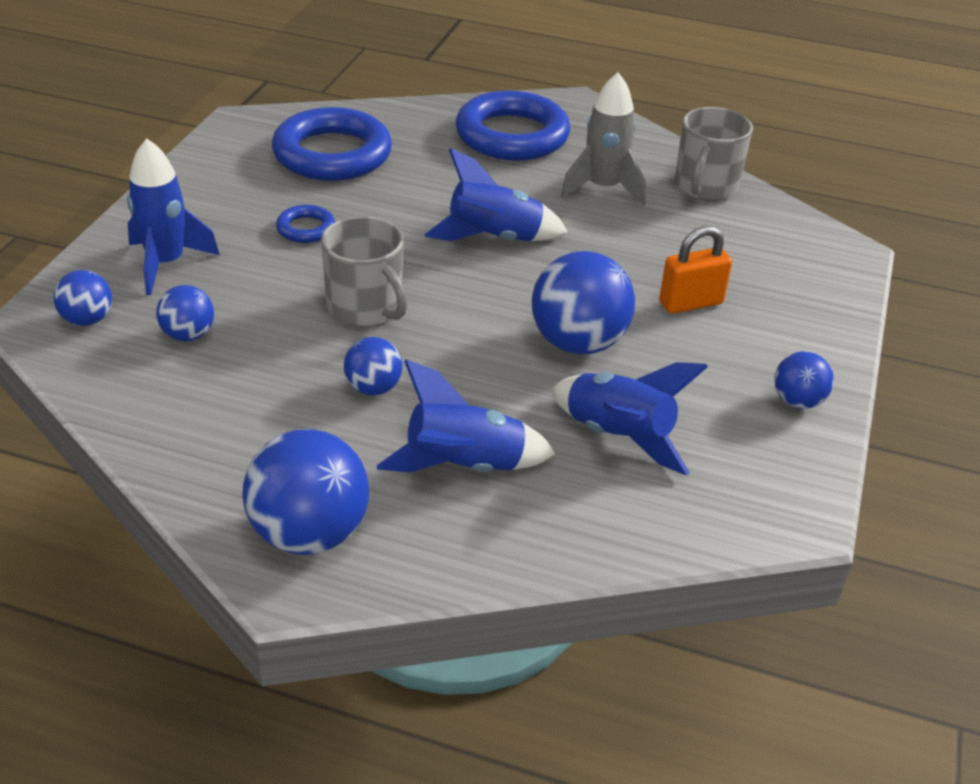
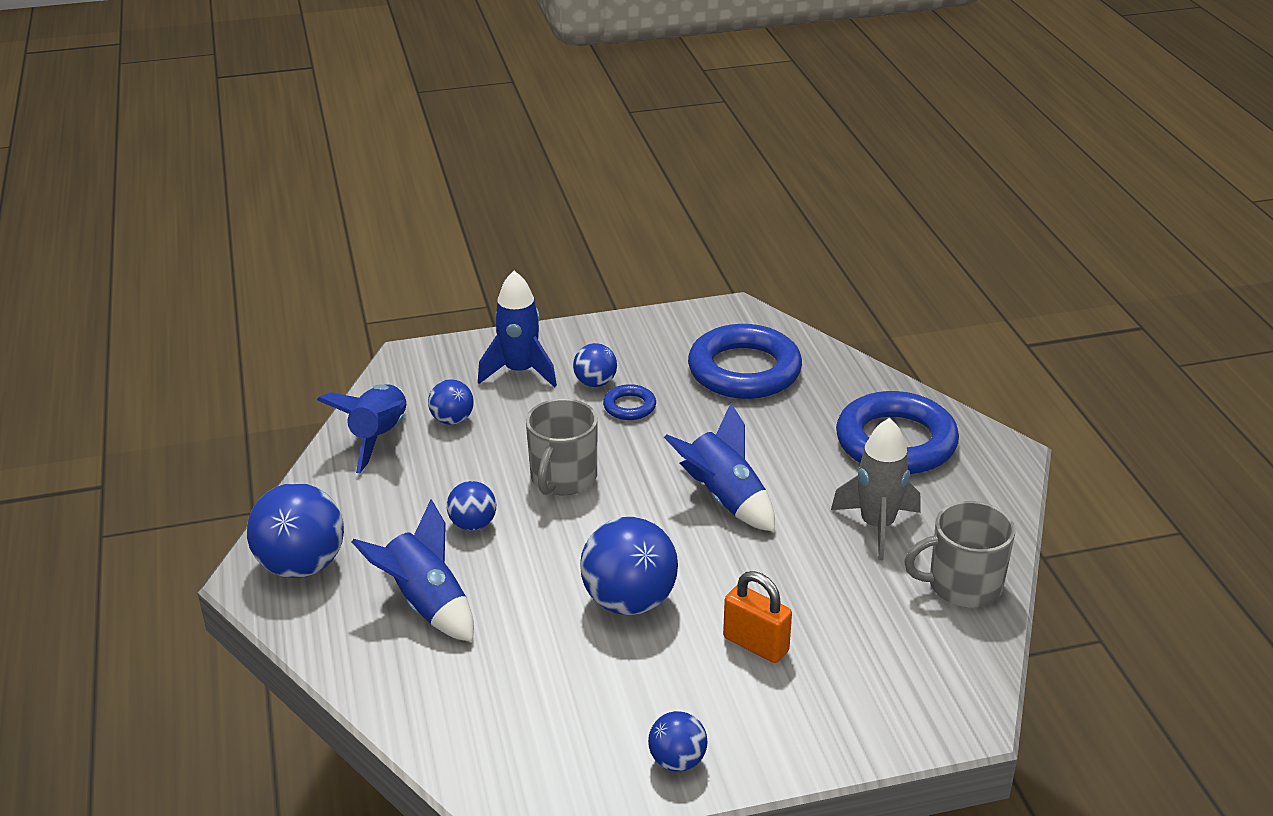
camera: 60 degrees right, 5 degrees down
blue ball [54,270,112,326] -> blue ball moved to [573,343,617,387]
blue rocket [551,362,708,476] -> blue rocket moved to [317,384,406,473]

